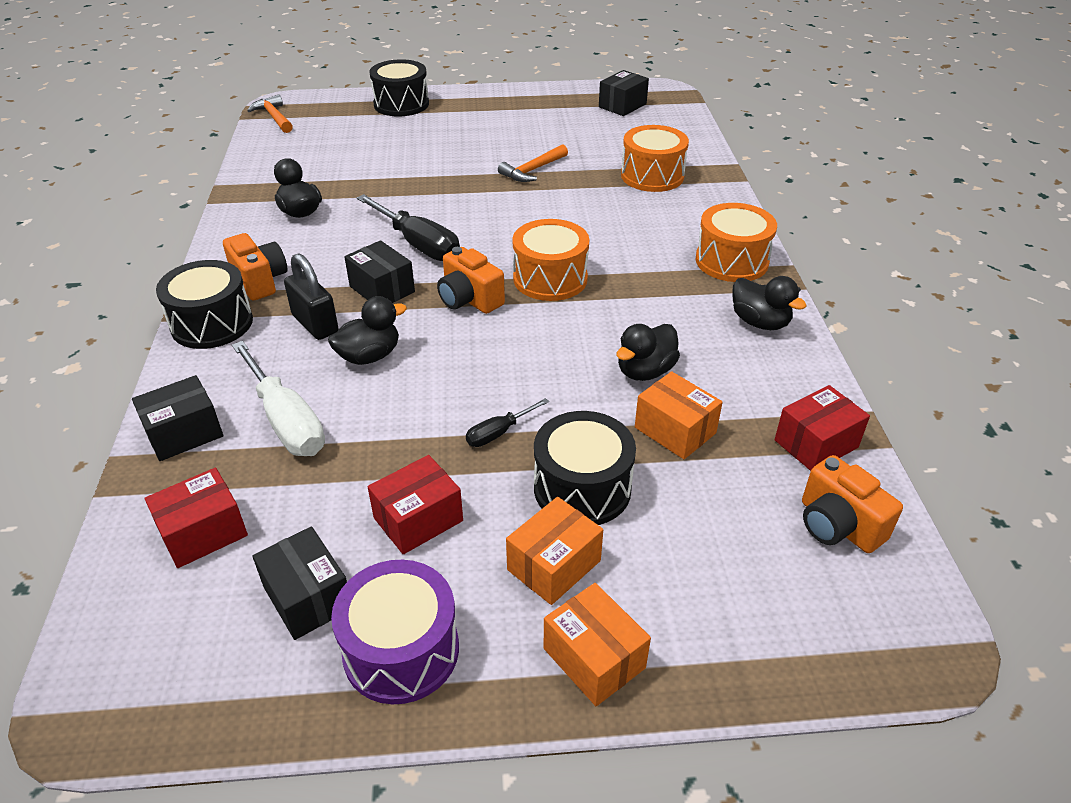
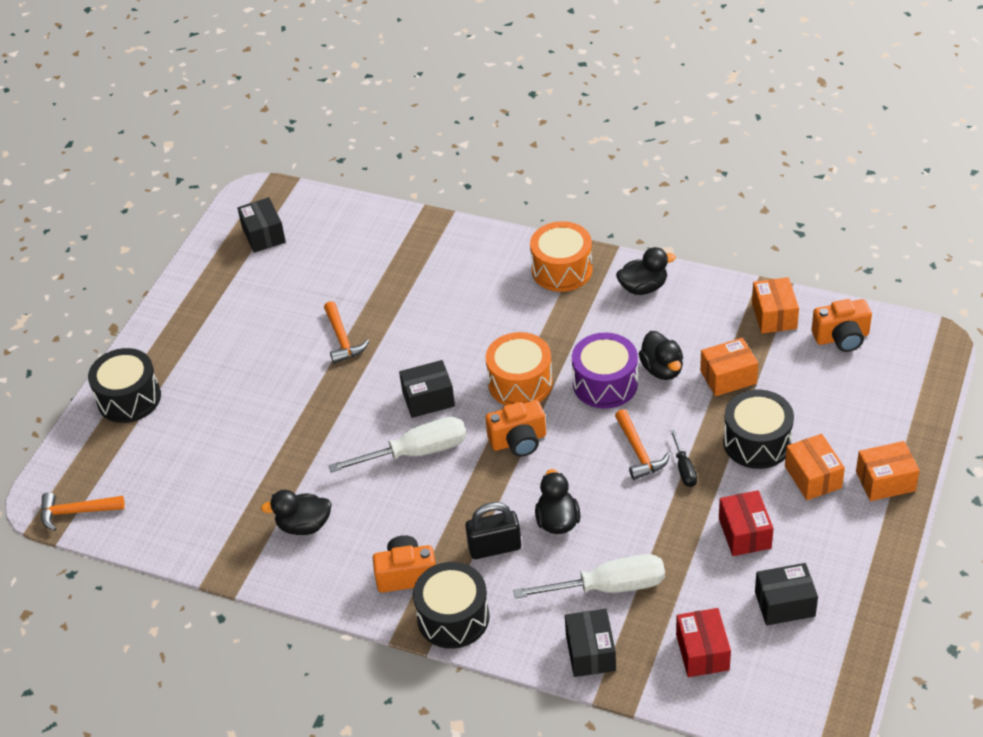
camera: 60 degrees left, 5 degrees up
purple drum [331,560,459,704] -> purple drum moved to [572,333,638,409]
black box [344,240,415,303] -> black box moved to [399,360,455,418]
black screwdriver [357,194,460,261] -> white screwdriver [328,417,467,473]
orange drum [621,125,689,192] -> none
red box [775,385,870,471] -> orange box [752,277,799,334]
none -> orange hammer [615,409,670,480]

